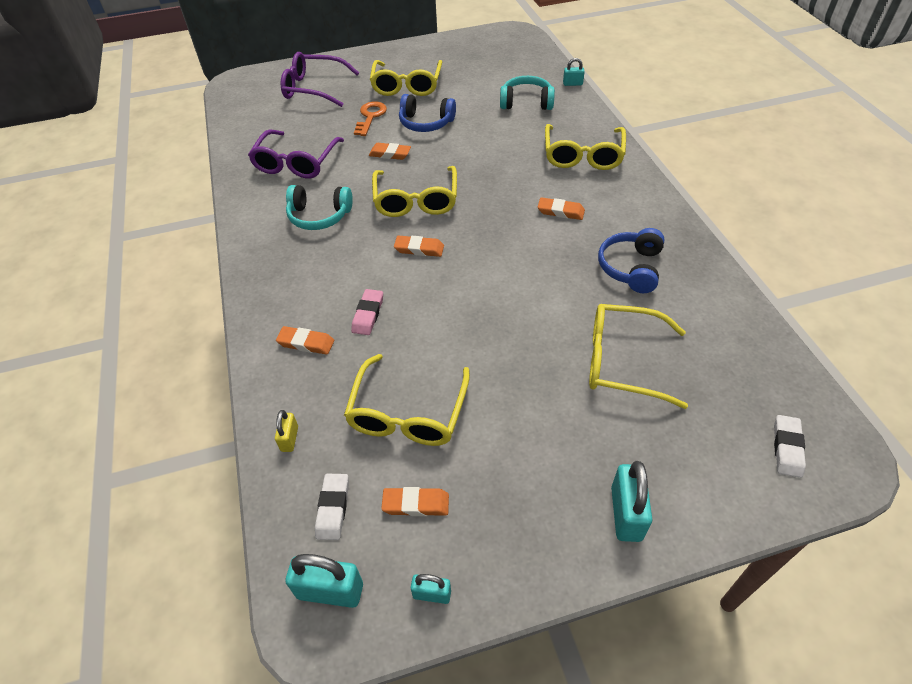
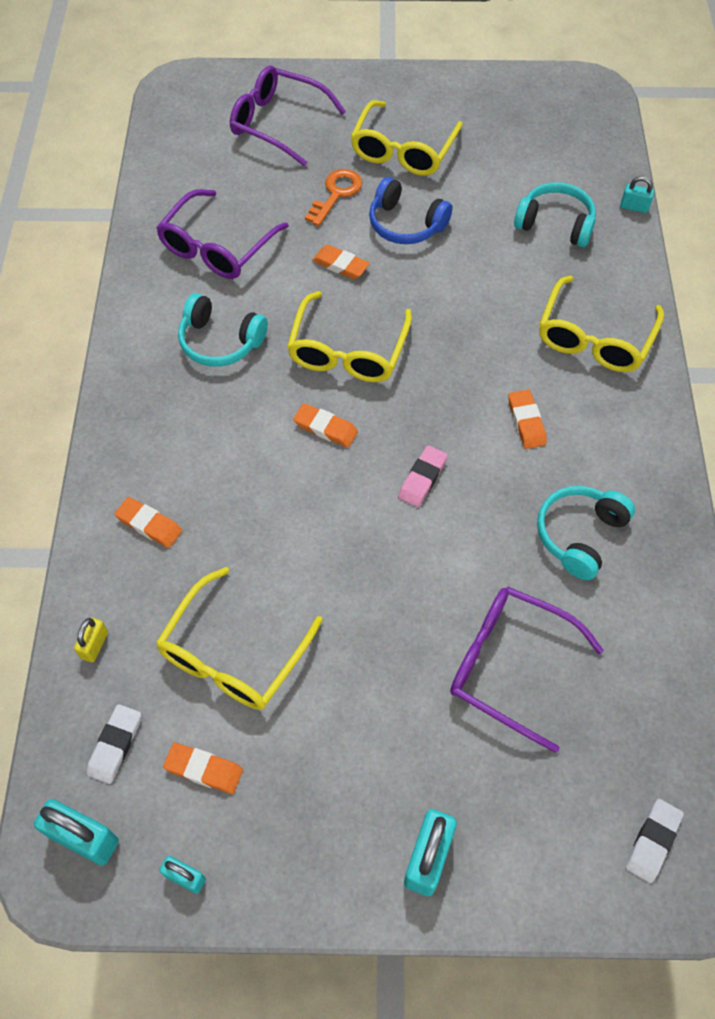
camera: 15 degrees right, 10 degrees up
pink eraser [351,289,383,335] -> pink eraser moved to [398,445,448,507]
orange eraser [538,197,585,220] -> orange eraser turned 45 degrees clockwise [508,390,547,449]
yellow glasses [589,304,688,409] -> purple glasses [450,586,604,753]
blue headphones [598,228,665,293] -> turquoise headphones [537,486,635,580]

